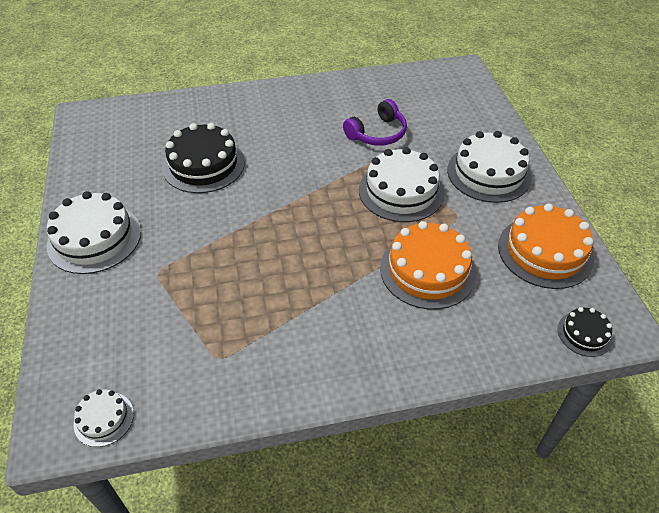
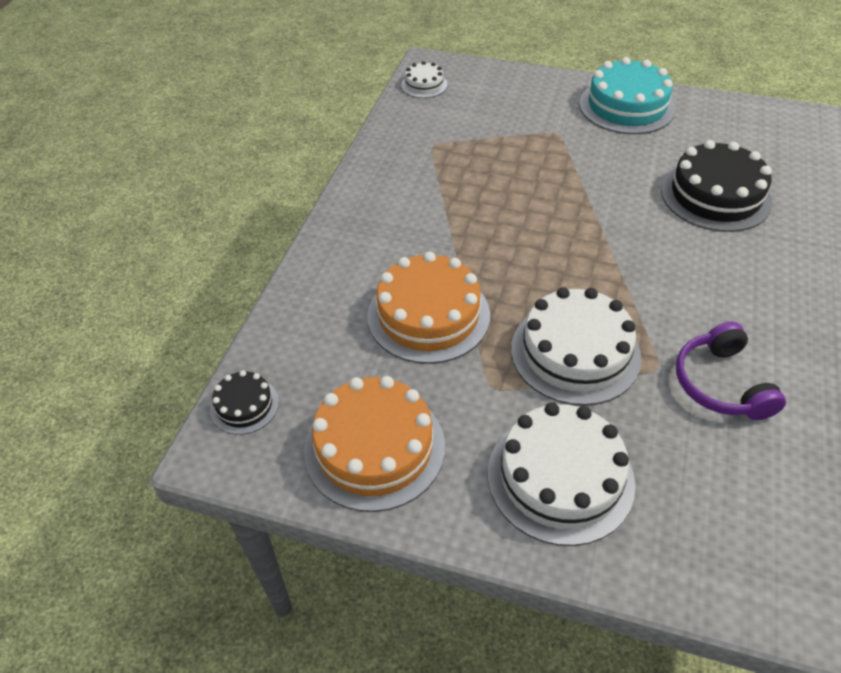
camera: 120 degrees right, 0 degrees up
white cake [47,191,141,274] -> turquoise cake [579,57,676,134]

